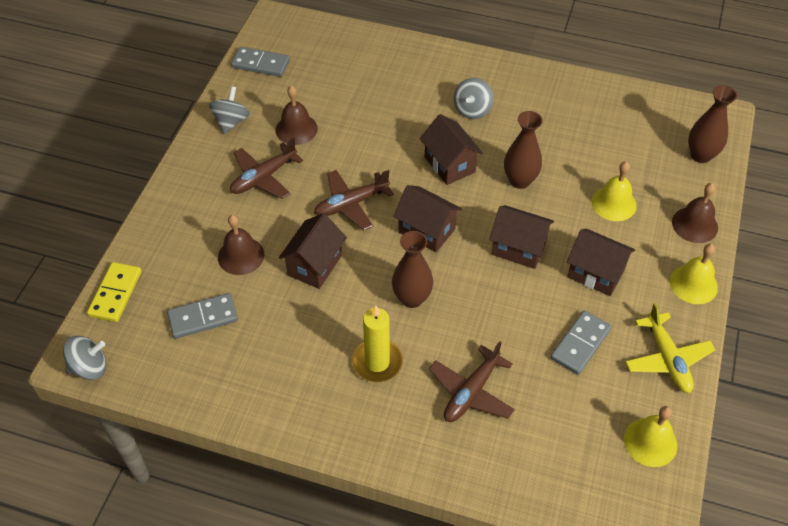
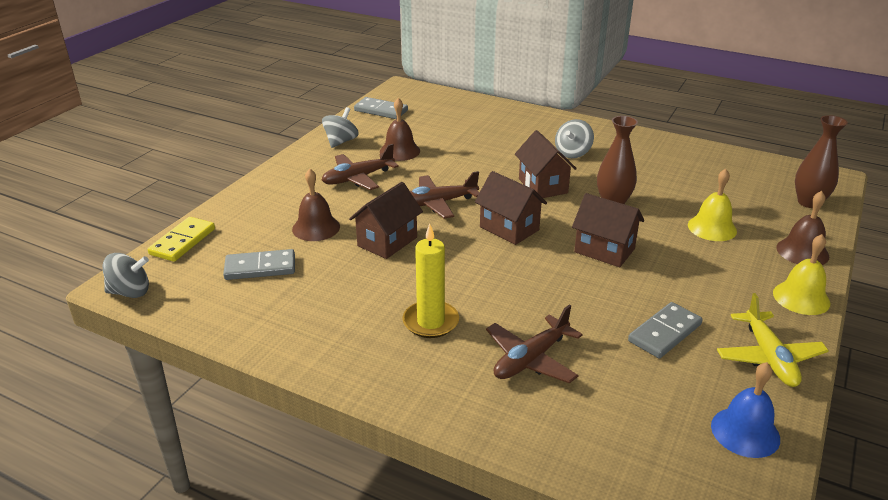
camera: 10 degrees right, 20 degrees down
brown vase [392,231,433,308] -> none
brown house [567,229,635,296] -> none
yellow bell [624,406,677,467] -> blue bell [711,362,780,458]

